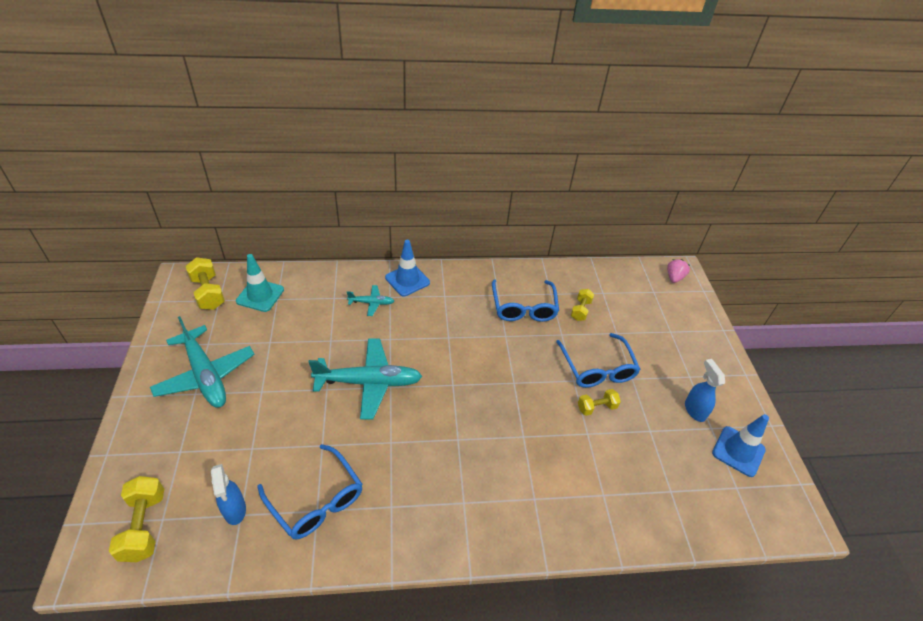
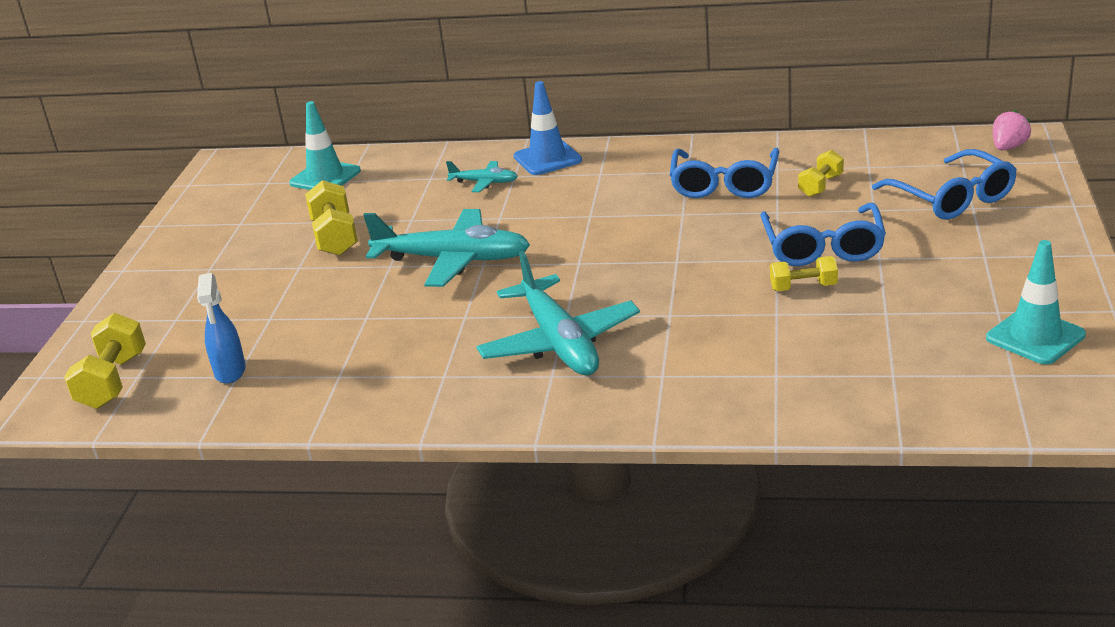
camera: 20 degrees right, 15 degrees down
turquoise plane [150,316,255,408] -> turquoise plane moved to [476,251,640,376]
yellow dumbbell [186,257,225,310] -> yellow dumbbell moved to [305,180,358,256]
blue glasses [257,444,362,539] -> blue glasses moved to [872,149,1017,220]
blue spray bottle [685,359,725,422] -> none
blue traffic cone [712,414,769,477] -> turquoise traffic cone [986,240,1086,364]

